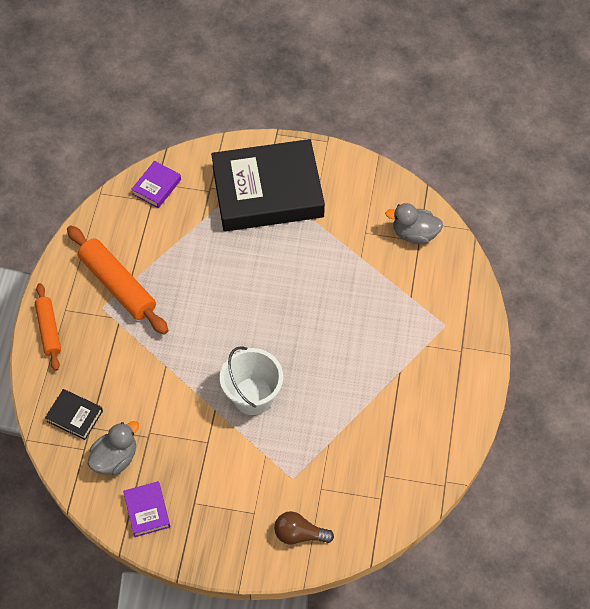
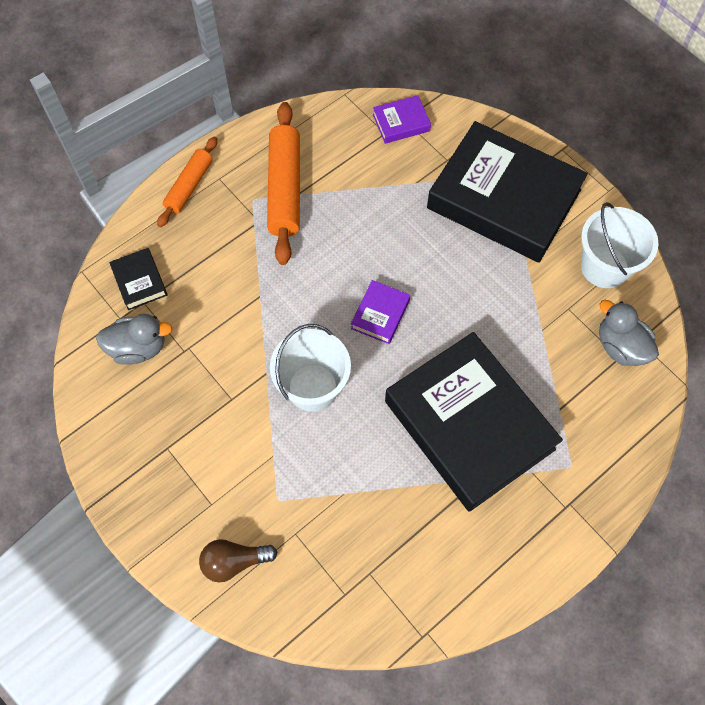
camera: 40 degrees right, 5 degrees up
purple book [123,481,170,537] -> purple book moved to [351,280,410,344]
brown light bulb [274,511,334,544] -> brown light bulb turned 60 degrees counterclockwise [199,539,277,582]
none -> black book [385,332,563,512]
none -> white bucket [581,202,659,288]

